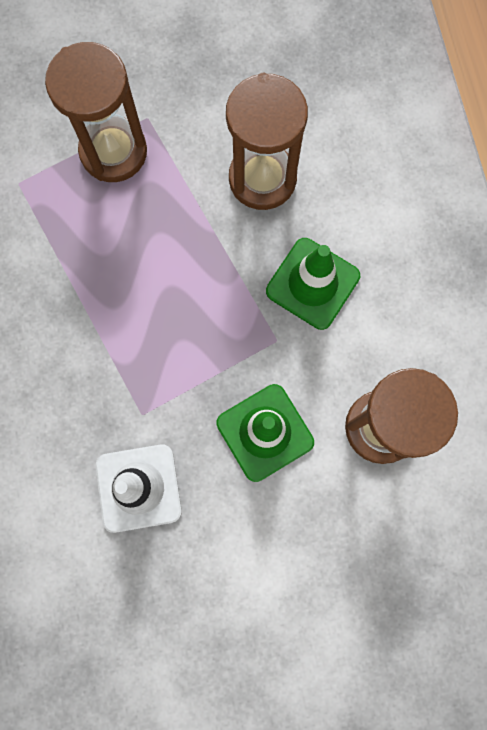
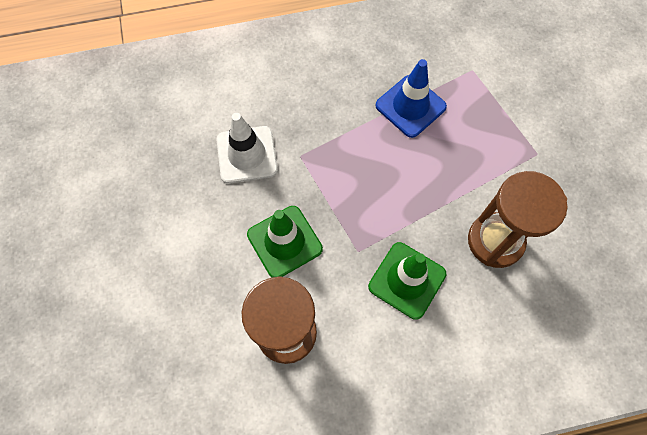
camera: 90 degrees right, 10 degrees down
brown hourglass [45,42,147,182] -> none
none -> blue traffic cone [375,59,447,138]

